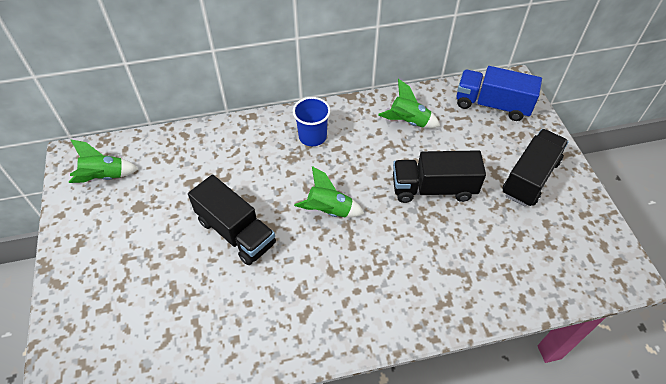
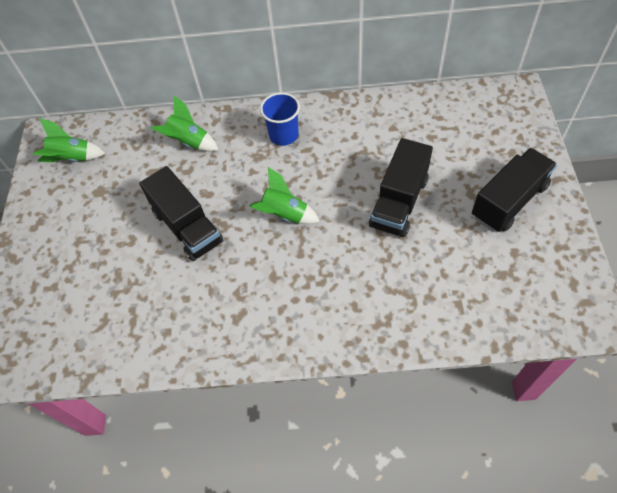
camera: 15 degrees right, 5 degrees up
green rocket [378,79,440,128] -> green rocket moved to [151,96,218,151]
black truck [393,150,486,203] -> black truck turned 75 degrees counterclockwise [369,138,433,237]
blue truck [456,66,542,121] -> none

